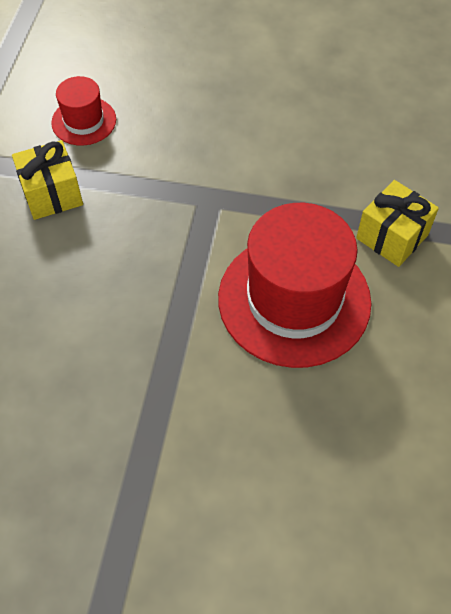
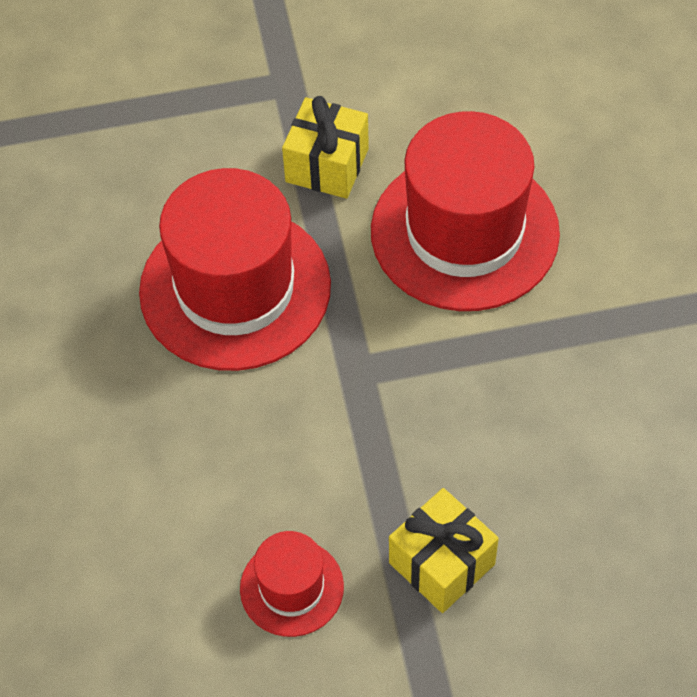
camera: 110 degrees left, 0 degrees up
none -> red hat [139,168,331,371]

